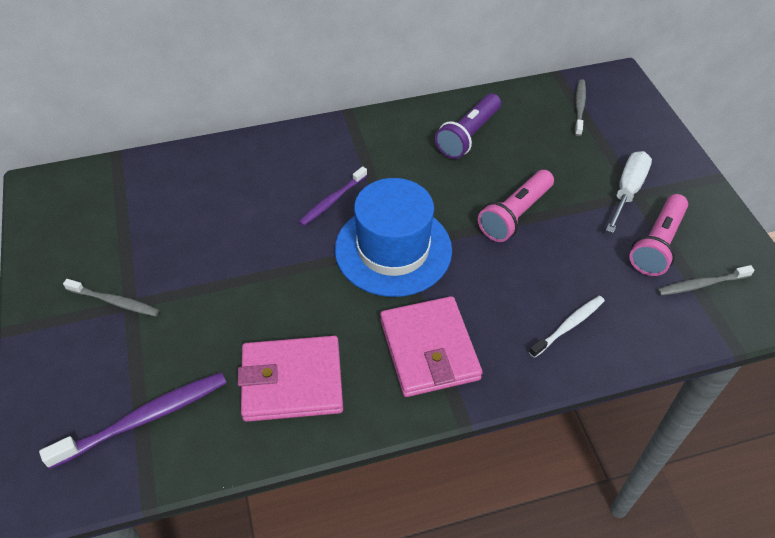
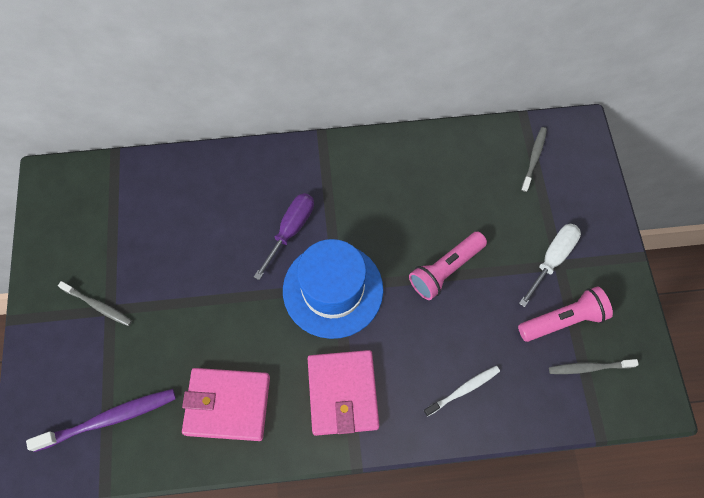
camera: 10 degrees right, 15 degrees up
purple toothbrush [299,166,367,226] -> purple screwdriver [254,193,314,280]
purple flashlight [435,94,501,159] -> none
pink flashlight [629,194,688,276] -> pink flashlight turned 150 degrees counterclockwise [518,287,613,342]

